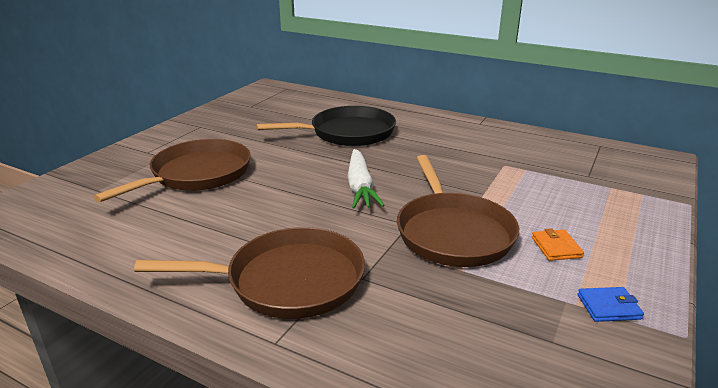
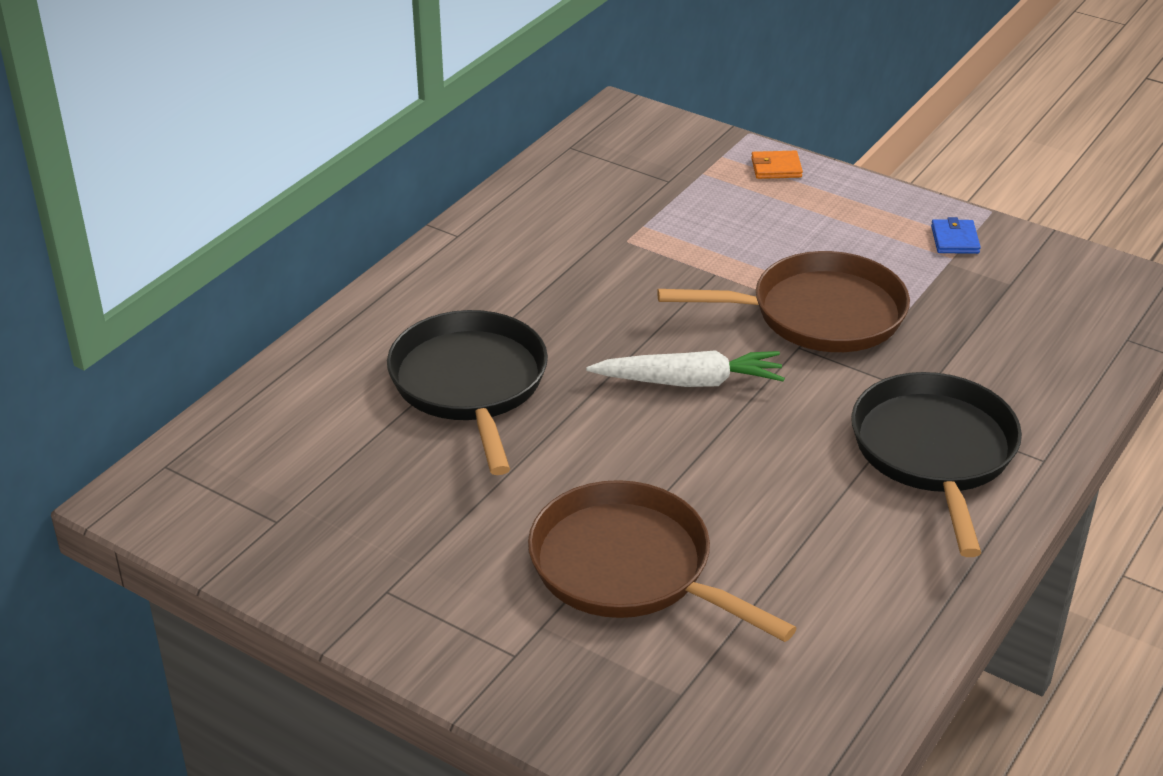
camera: 85 degrees left, 10 degrees up
brown pan [134,227,365,319] -> black pan [851,372,1022,557]
orange wallet [532,228,584,261] -> orange wallet moved to [751,151,803,179]

